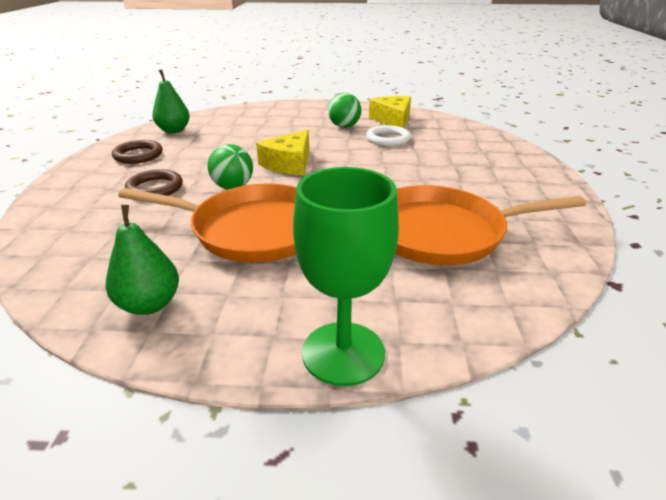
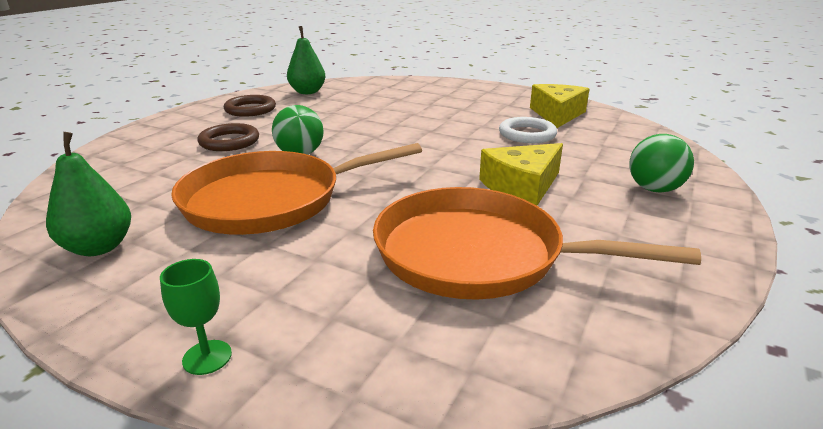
camera: 25 degrees right, 5 degrees down
orange pan [118,183,297,263] -> orange pan turned 120 degrees clockwise [171,143,422,235]
yellow cheese [256,130,309,175] -> yellow cheese moved to [479,143,563,206]
green goblet [293,167,399,386] -> green goblet [160,259,232,375], size x0.44
green ball [328,93,361,128] -> green ball moved to [629,134,694,193]

